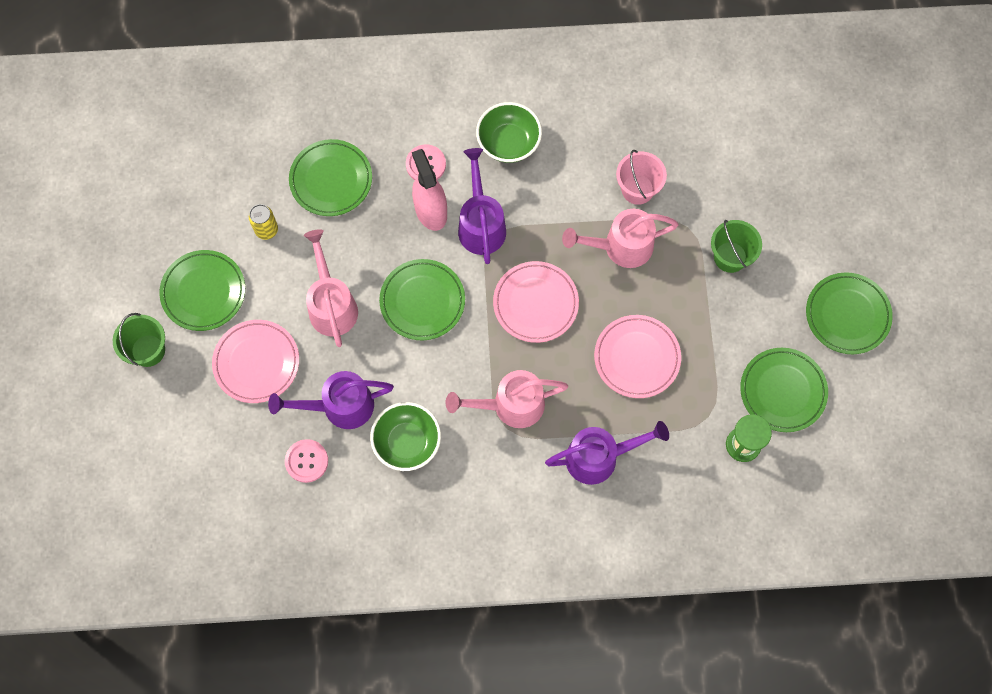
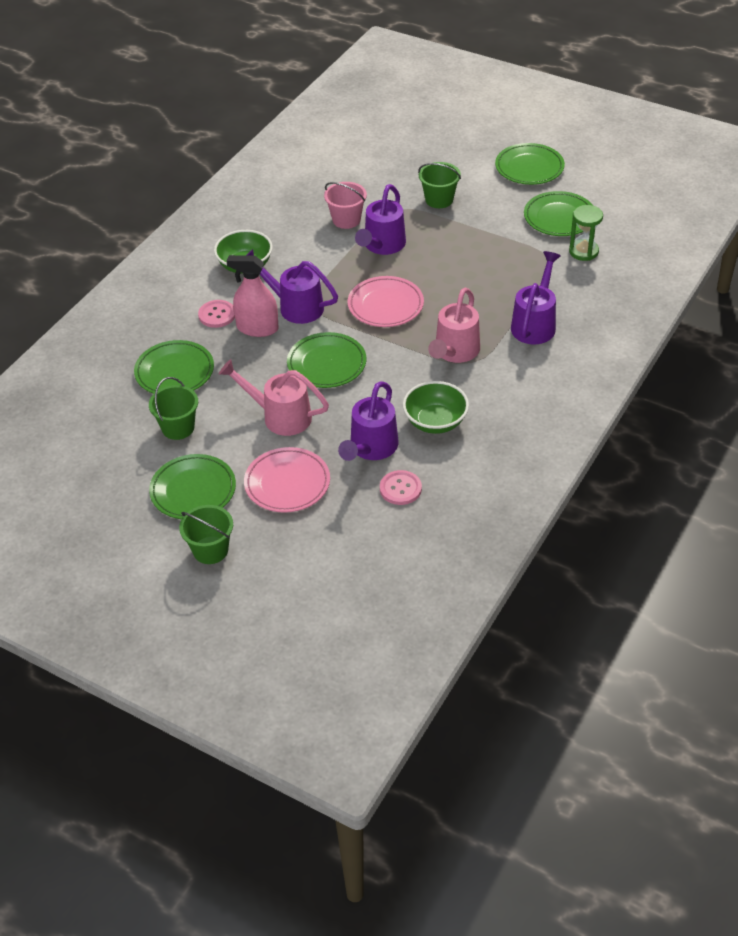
camera: 55 degrees left, 25 degrees down
yellow can [249,204,278,240] -> green bucket [149,377,198,440]
pink watering can [562,209,679,268] -> purple watering can [355,184,406,255]
pink plate [594,315,681,398] -> none

